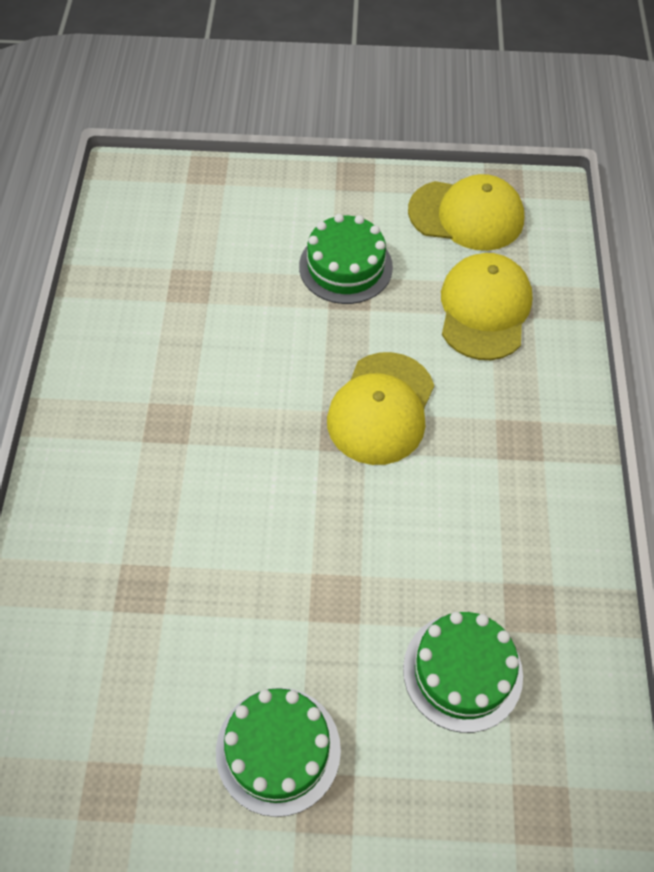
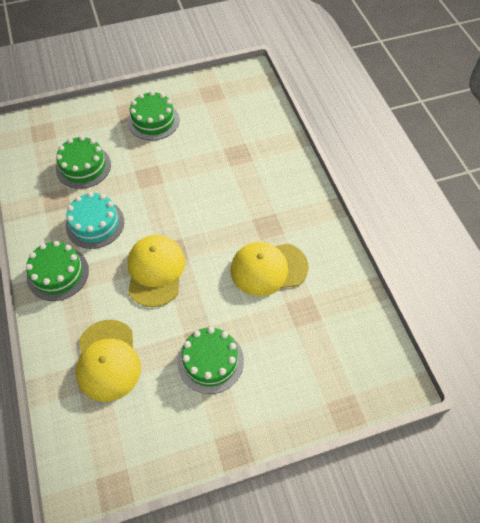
camera: 160 degrees right, 0 degrees up
yellow cap [408,174,524,251] -> yellow cap moved to [230,242,309,296]
none -> green cake [26,241,89,301]
none -> turquoise cake [66,192,124,249]

